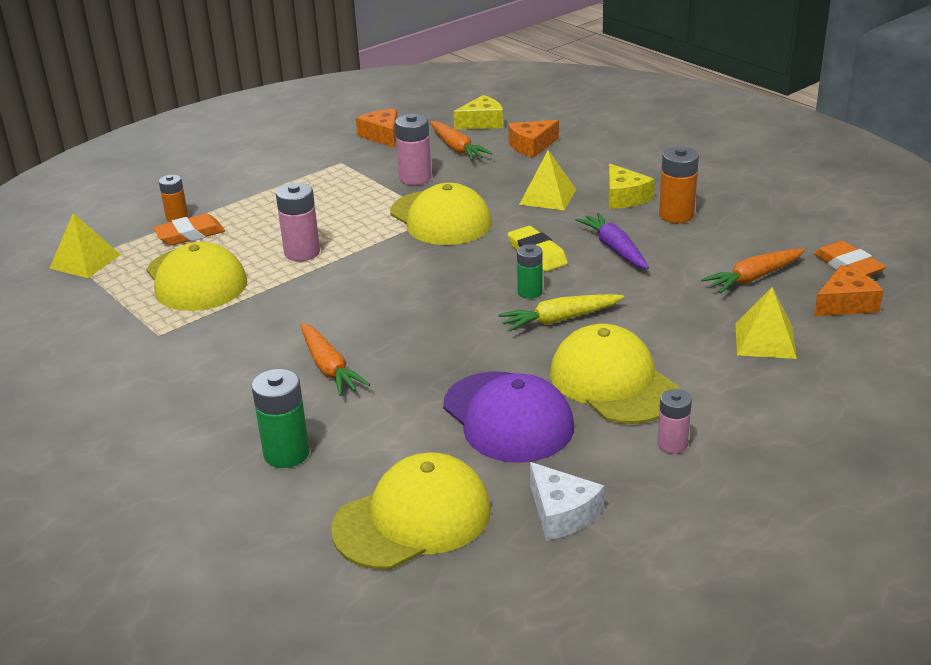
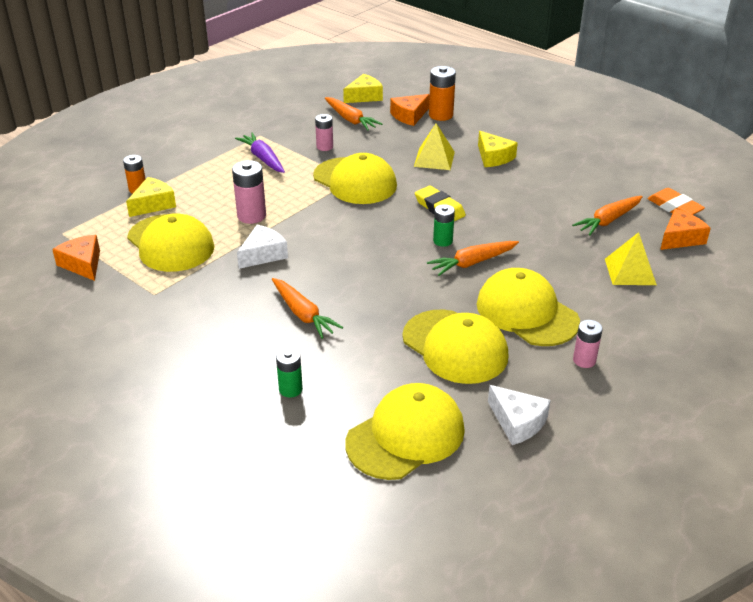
camera: 10 degrees left, 5 degrees up
yellow pyramid [49,213,121,278] -> none
orange eraser [153,213,225,245] -> yellow cheese [126,177,176,217]
green battery [252,369,310,468] -> green battery [276,348,303,398], size x0.65
orange cheese [356,109,398,148] -> orange cheese moved to [52,235,100,281]
pink battery [395,114,432,185] -> pink battery [315,114,333,151], size x0.65
purple cap [443,371,574,463] -> yellow cap [402,310,509,384]
yellow carrot [498,294,624,332] -> orange carrot [427,241,519,276]
purple carrot [575,213,649,269] -> purple carrot moved to [235,132,285,173]
orange battery [659,147,699,223] -> orange battery moved to [429,66,456,121]
none -> white cheese [237,225,288,269]

